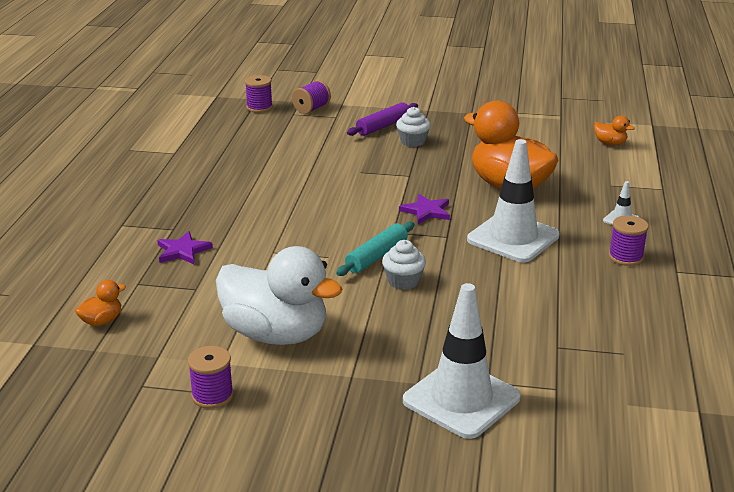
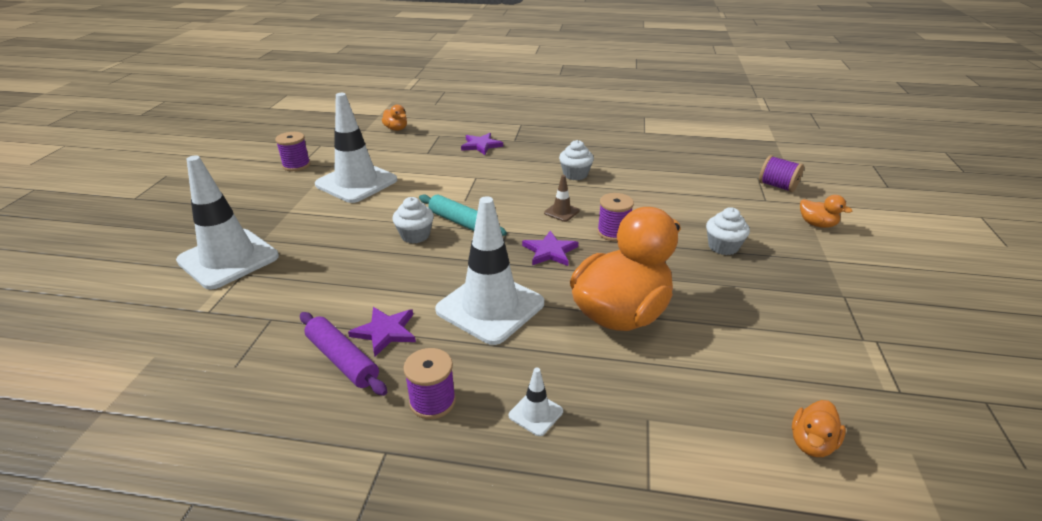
camera: 90 degrees right, 5 degrees up
white duck [216,246,343,345] -> white traffic cone [315,93,397,203]
purple spool [245,75,273,113] -> purple spool moved to [597,193,634,241]
purple rolling pin [347,102,418,136] -> purple rolling pin moved to [300,312,387,396]
none -> purple star [348,307,416,357]
none -> brown traffic cone [544,175,580,222]
none -> white cupcake [559,140,594,180]
none -> orange duck [800,195,852,228]

